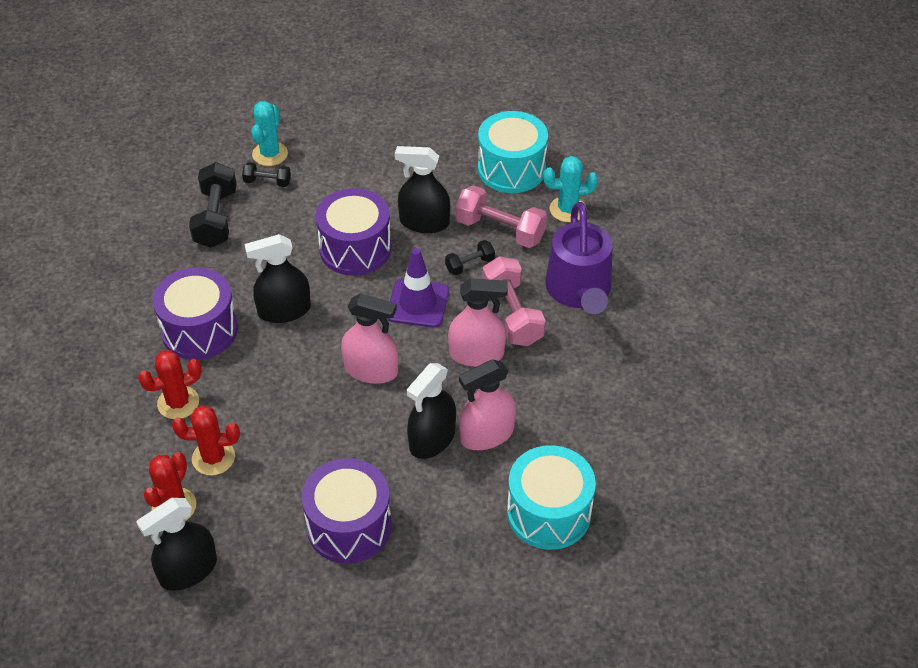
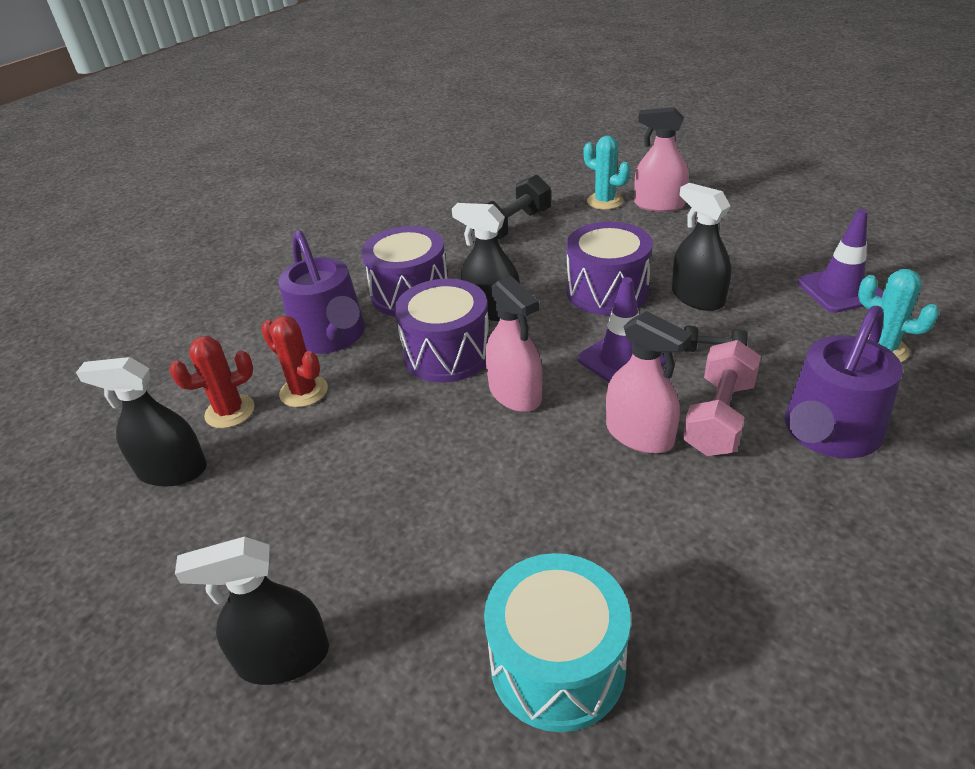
camera: 45 degrees right, 10 degrees down
red cactus [138,350,202,419] -> purple watering can [278,230,365,354]
black dumbbell [242,162,291,187] -> none
turquoise cactus [251,101,288,166] -> turquoise cactus turned 75 degrees clockwise [584,136,630,210]
purple drum [302,458,392,564] -> purple drum moved to [395,279,489,383]
black spray bottle [407,363,456,459] -> black spray bottle moved to [175,536,329,685]
pink dumbbell [456,185,547,248] -> none
pink spray bottle [459,359,516,450] -> pink spray bottle moved to [634,107,689,212]
turquoise drum [478,111,548,193] -> purple traffic cone [798,209,883,313]

